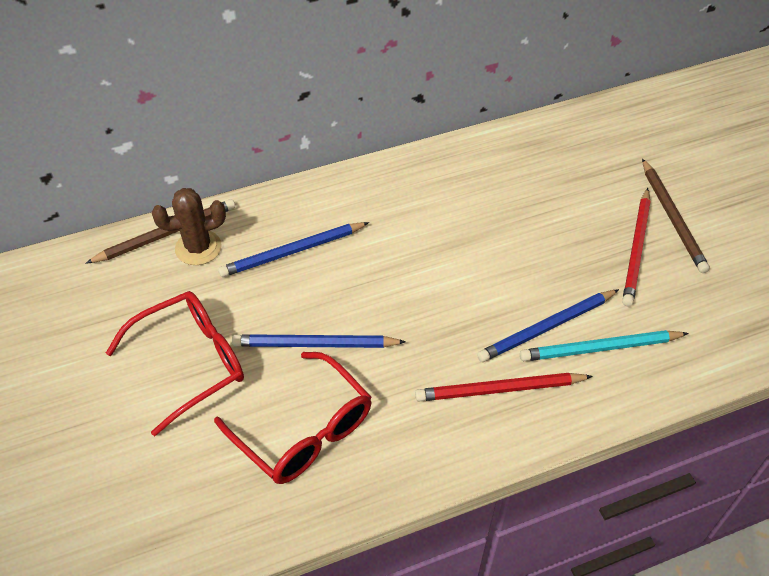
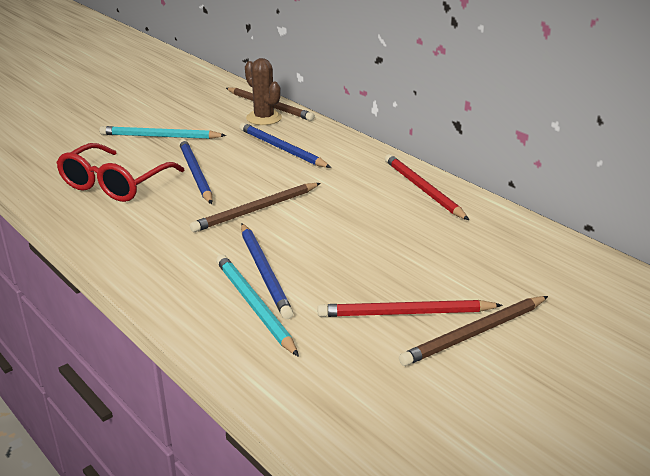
camera: 70 degrees right, 20 degrees down
red glasses [106,291,244,436] -> turquoise pencil [99,126,226,139]
red pencil [415,373,593,401] -> red pencil moved to [385,154,469,220]
blue pencil [477,289,619,362] -> blue pencil turned 150 degrees counterclockwise [241,223,293,319]
none -> brown pencil [190,183,321,232]

